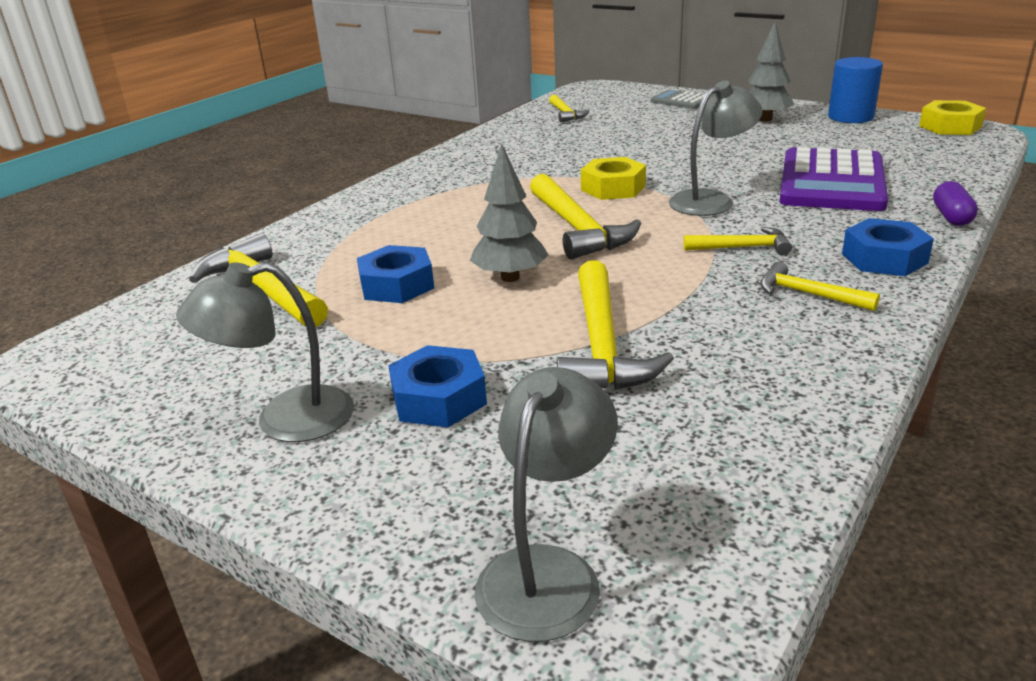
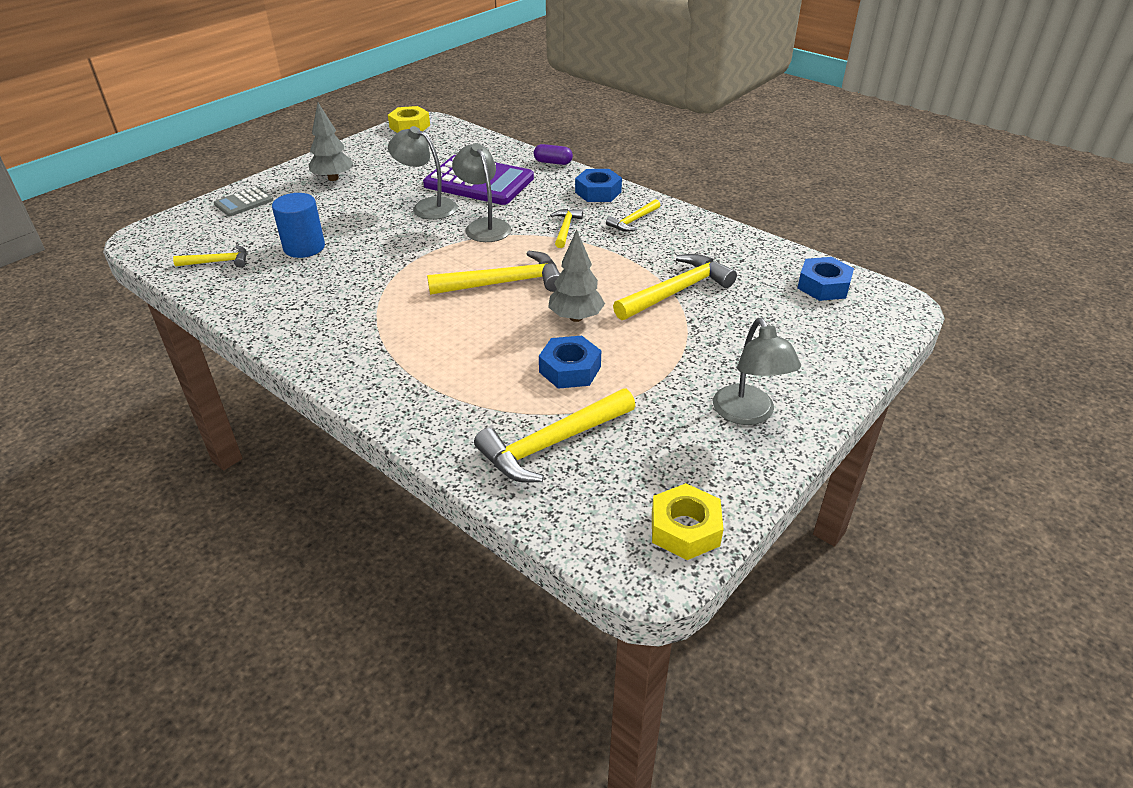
camera: 85 degrees left, 10 degrees up
blue nut [388,345,487,428] -> blue nut moved to [797,257,854,301]
grey lamp [475,367,618,642] -> grey lamp moved to [388,126,457,220]
yellow hammer [557,260,674,390] -> yellow hammer turned 45 degrees counterclockwise [613,254,737,320]
yellow nut [581,157,646,200] -> yellow nut moved to [652,483,723,560]
blue cylinder [828,57,883,123] -> blue cylinder moved to [272,193,325,258]

